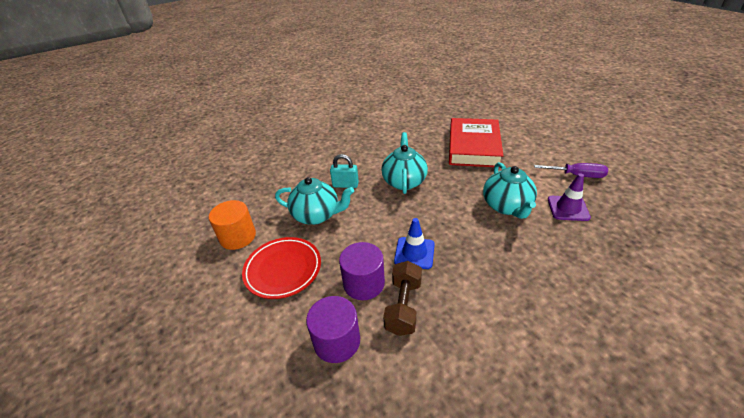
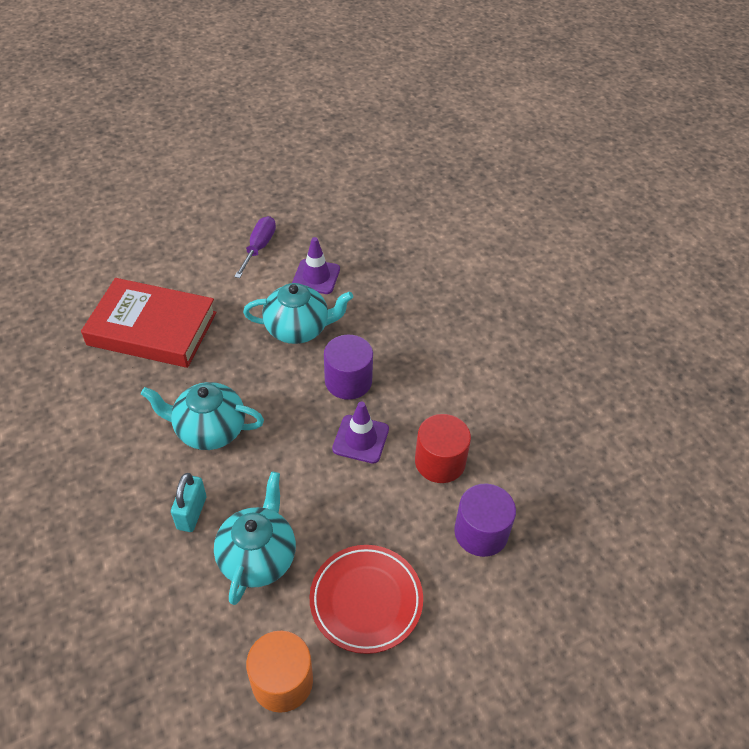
camera: 90 degrees left, 10 degrees up
purple cylinder [339,242,385,300] -> purple cylinder moved to [324,335,373,400]
brown dumbbell [383,261,422,336] -> red cylinder [415,414,471,483]
blue traffic cone [394,218,435,269] -> purple traffic cone [332,402,389,464]

